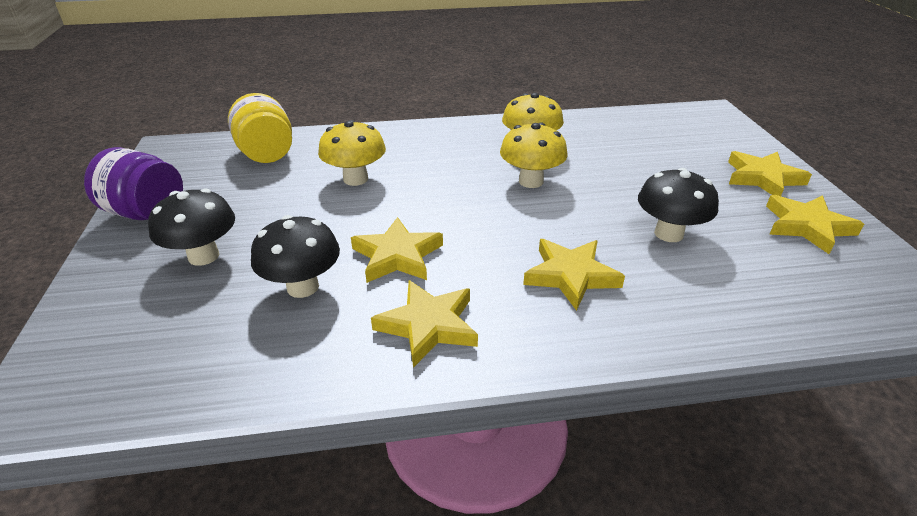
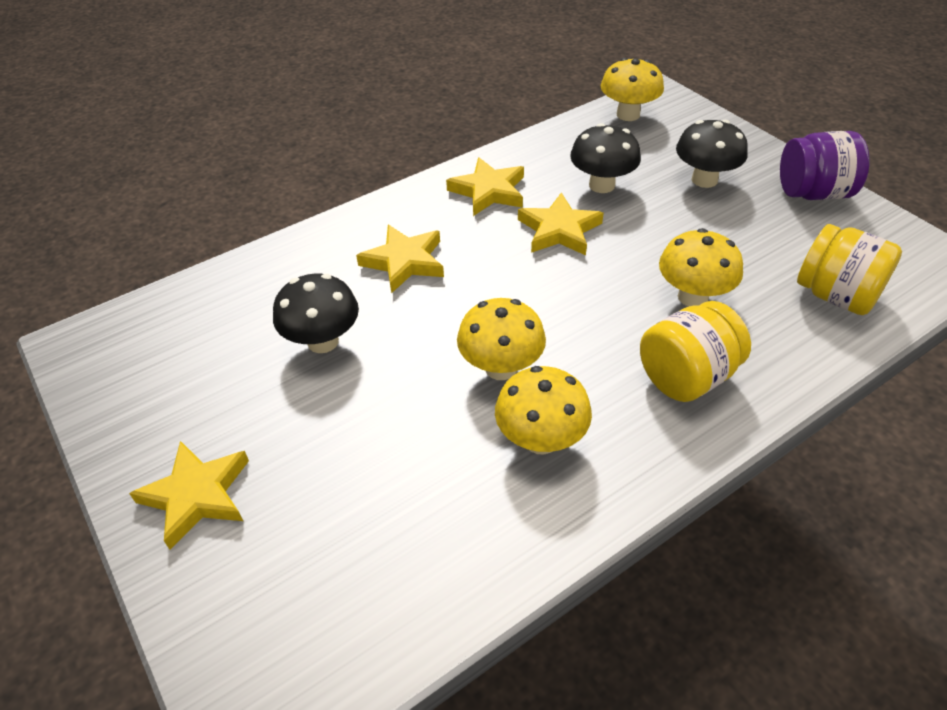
camera: 155 degrees right, 10 degrees up
yellow star [766,195,864,254] -> none
none -> yellow mushroom [601,58,664,121]
none -> yellow jar [640,301,751,402]

